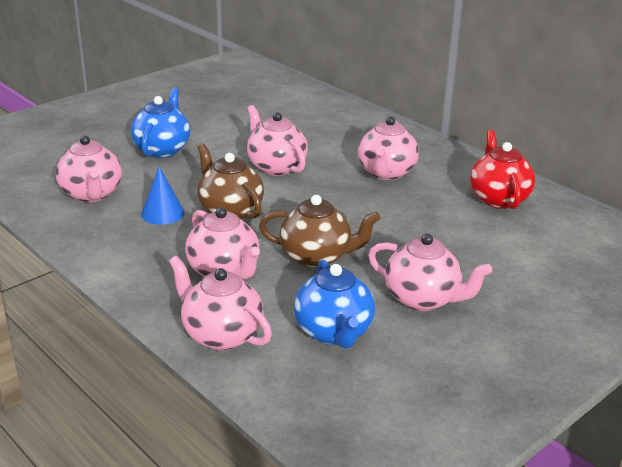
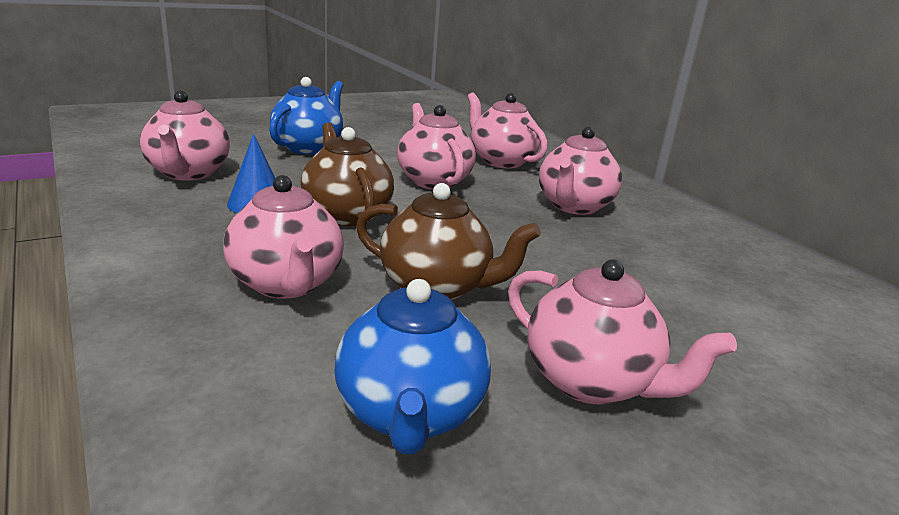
camera: 10 degrees right, 5 degrees down
pink teapot [169,256,272,350] -> pink teapot moved to [467,92,548,169]
red teapot [470,130,535,209] -> none

